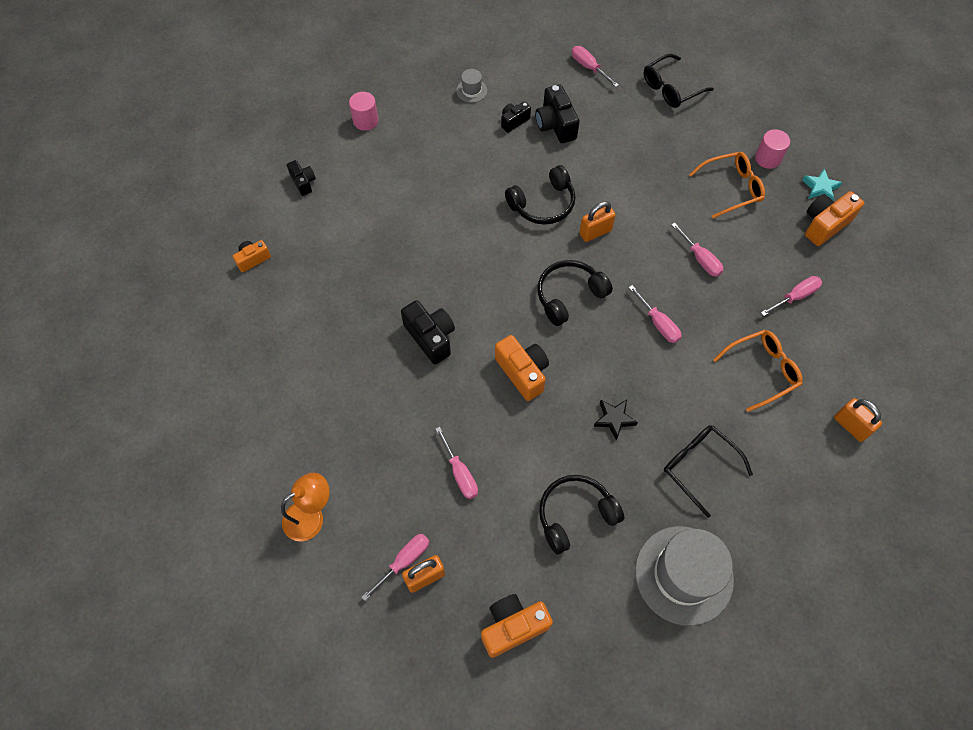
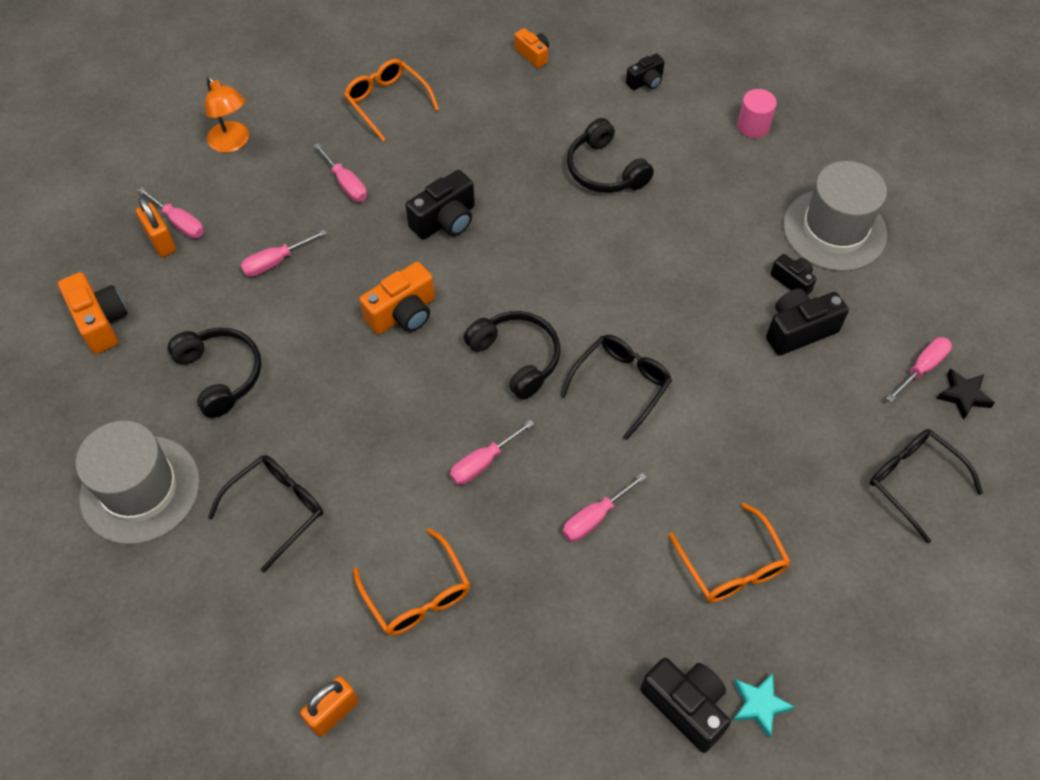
camera: 85 degrees right, 5 degrees down
grey hat [456,69,487,103] -> grey hat [783,161,887,271], size x2.37
black headphones [505,165,576,225] -> black headphones moved to [567,118,654,193]
orange padlock [579,201,616,242] -> black glasses [560,335,672,440]
black star [594,399,638,441] -> black star moved to [936,368,995,420]
pink cylinder [755,129,790,169] -> none
pink screwdriver [761,276,822,316] -> pink screwdriver moved to [314,143,367,202]
orange camera [805,191,864,246] -> black camera [640,658,731,753]
none -> orange glasses [344,59,439,141]

